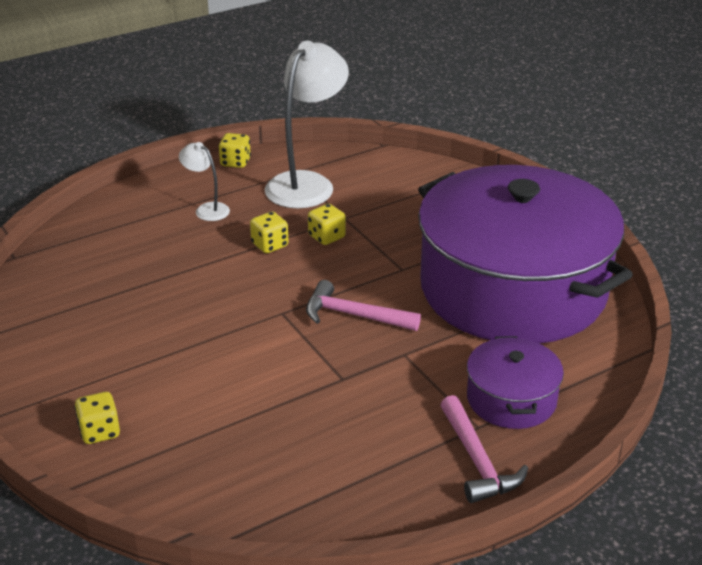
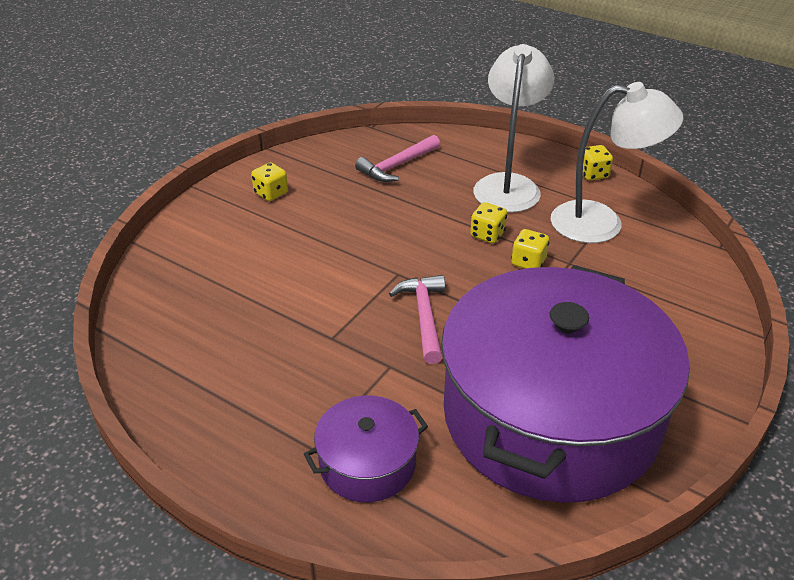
camera: 65 degrees right, 5 degrees up
yellow dice [74,392,120,444] -> yellow dice moved to [251,162,288,201]
white lamp [179,142,230,221] -> white lamp [473,44,554,213], size x2.07
pink hammer [440,395,528,503] -> pink hammer moved to [355,135,440,182]

